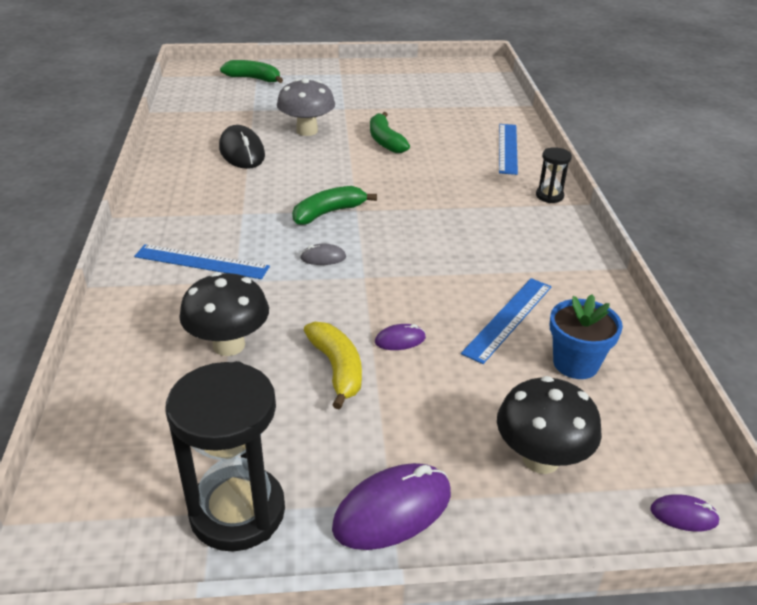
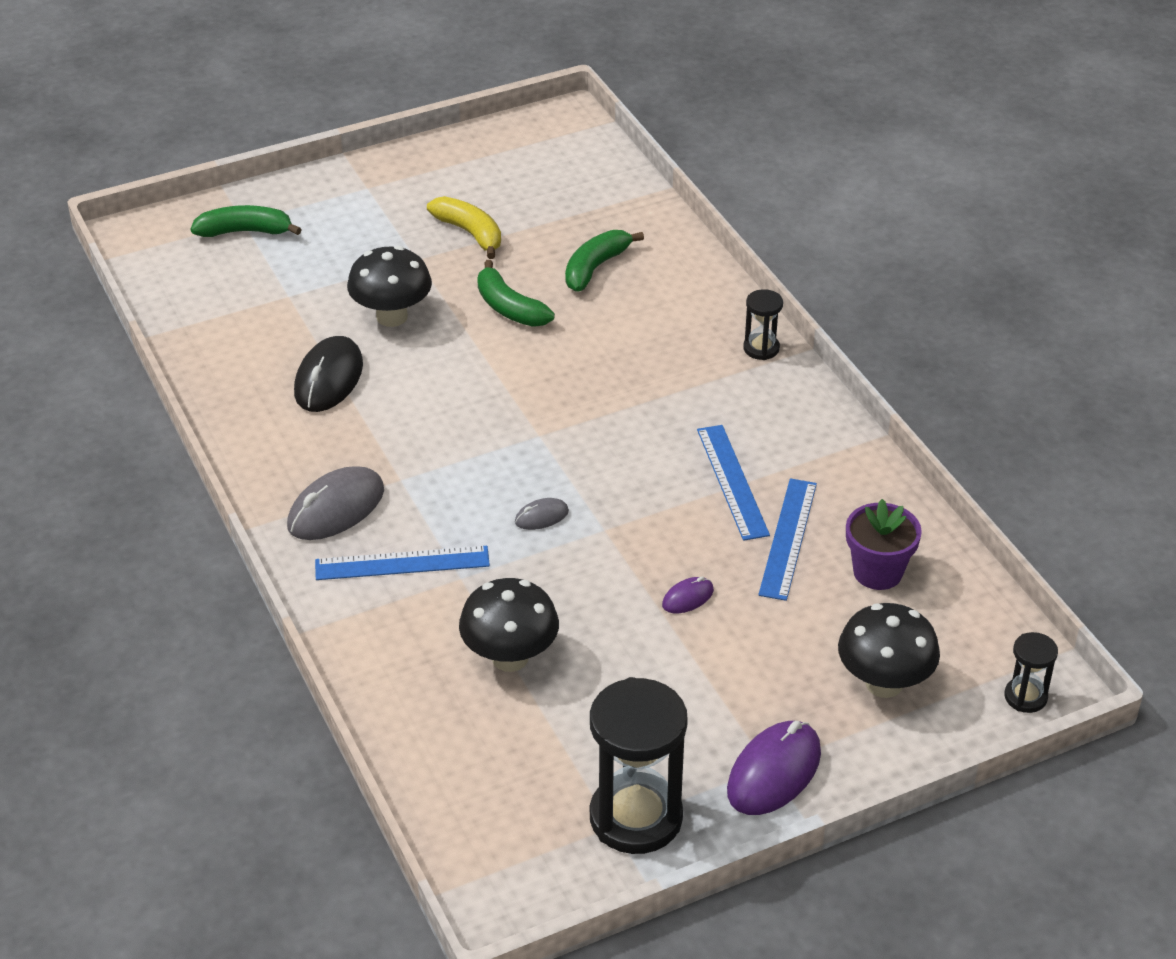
camera: 20 degrees left, 5 degrees up
black mouse [219,125,265,169] -> black mouse turned 60 degrees clockwise [294,336,363,412]
grey mushroom [277,78,335,136] -> black mushroom [347,246,432,327]
green banana [292,186,377,225] -> green banana moved to [565,230,644,292]
yellow banana [304,322,362,409] -> yellow banana moved to [427,196,501,259]
blue ruler [499,124,518,175] -> blue ruler moved to [697,425,770,541]
blue flower pot [550,294,623,379] -> purple flower pot [846,499,922,590]
purple mouse [650,494,720,532] -> black hourglass [1004,632,1058,713]
none -> grey mouse [287,466,384,540]

